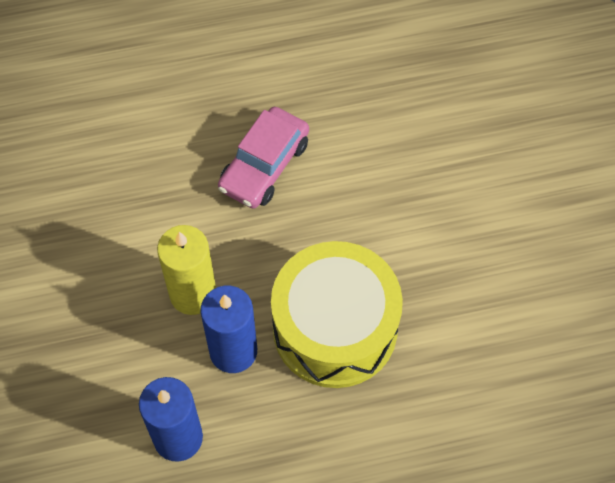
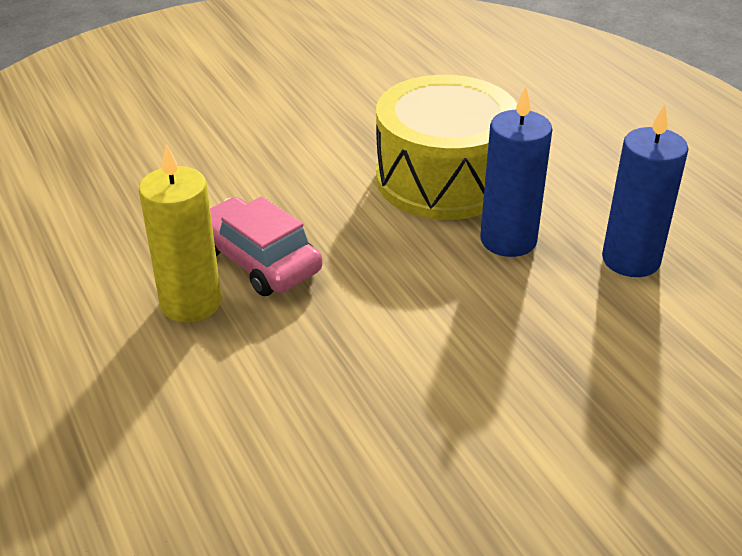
camera: 105 degrees left, 25 degrees down
yellow candle [157,225,216,315] -> yellow candle moved to [139,144,221,323]
pink car [218,107,309,209] -> pink car turned 150 degrees counterclockwise [210,196,323,296]

